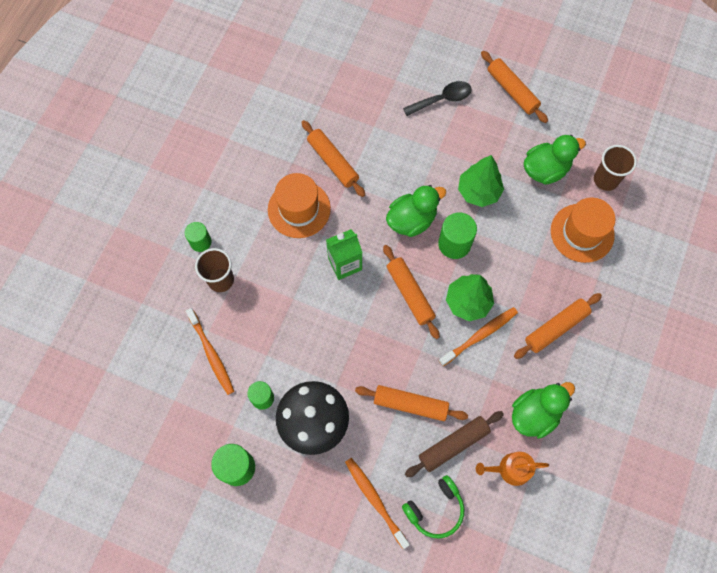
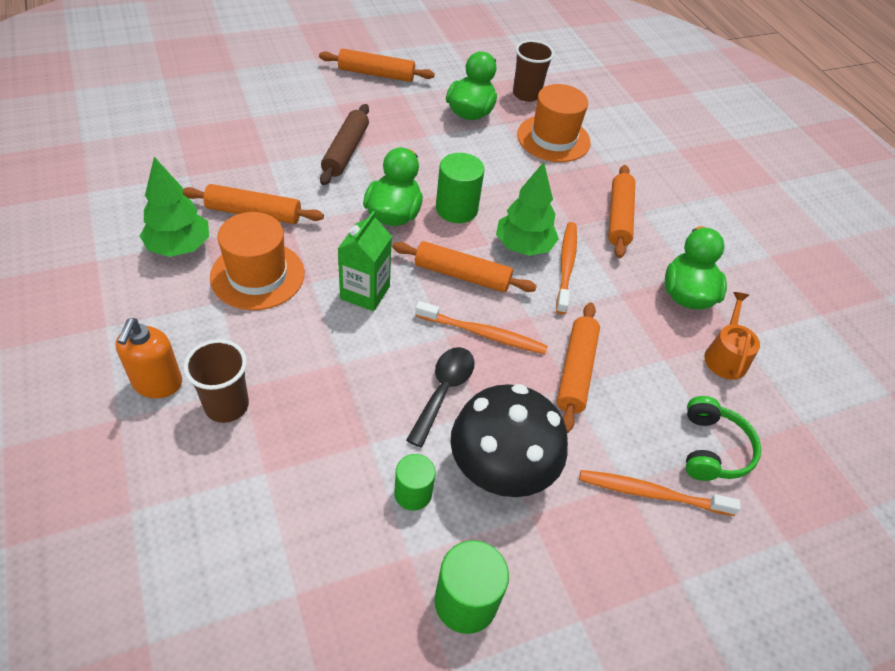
camera: 50 degrees left, 20 degrees down
green cylinder [185,222,212,252] -> orange soap dispenser [116,318,182,398]
orange toothbrush [186,308,234,395] -> orange toothbrush moved to [415,301,548,354]
orange rolling pin [355,385,468,421] -> orange rolling pin turned 45 degrees counterclockwise [557,303,600,433]
black spoon [403,81,472,116] -> black spoon moved to [406,347,475,447]
brown rolling pin [405,411,504,477] -> brown rolling pin moved to [320,104,369,185]
green tree [458,155,504,207] -> green tree moved to [140,157,209,257]
orange watering can [476,452,549,486] -> orange watering can turned 150 degrees clockwise [704,292,760,380]

